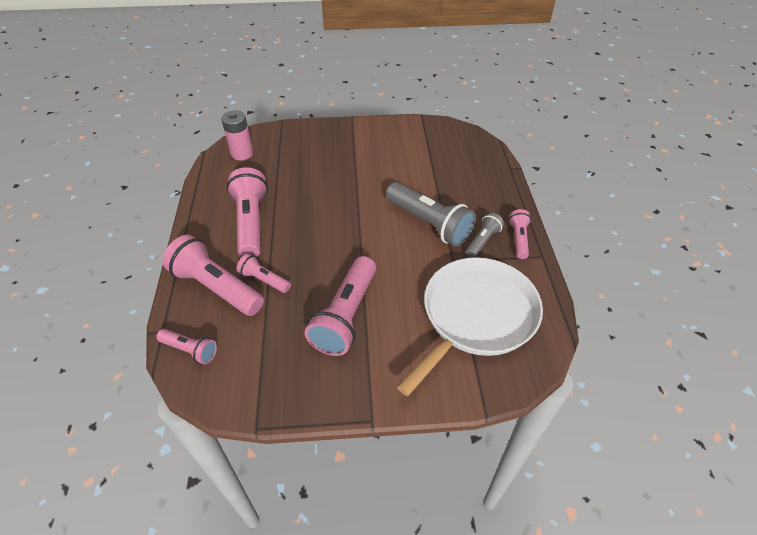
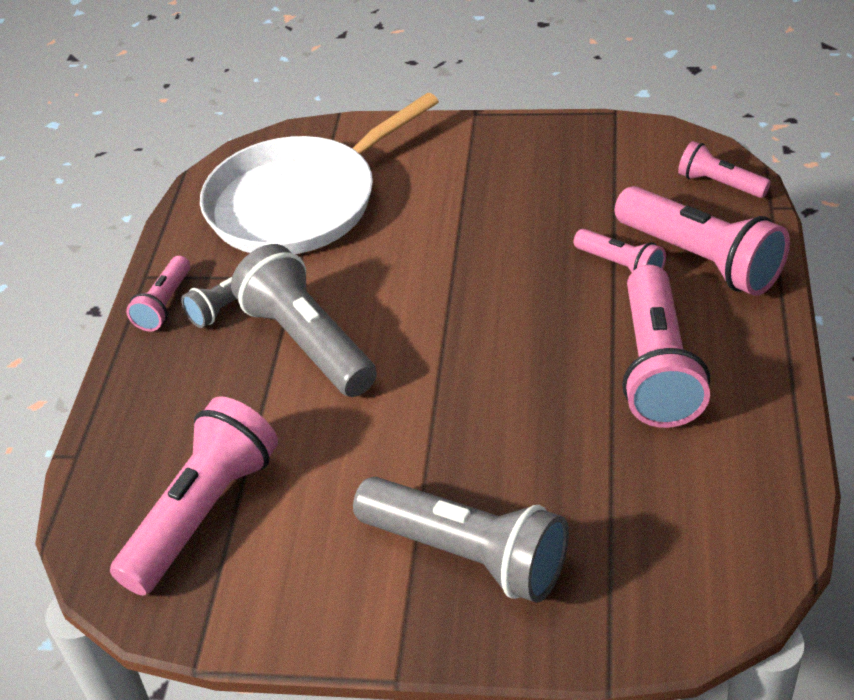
camera: 165 degrees left, 5 degrees down
pink battery [221,110,253,160] -> none
pink flashlight [305,256,376,356] -> pink flashlight moved to [110,396,278,596]
none -> grey flashlight [353,477,569,603]

